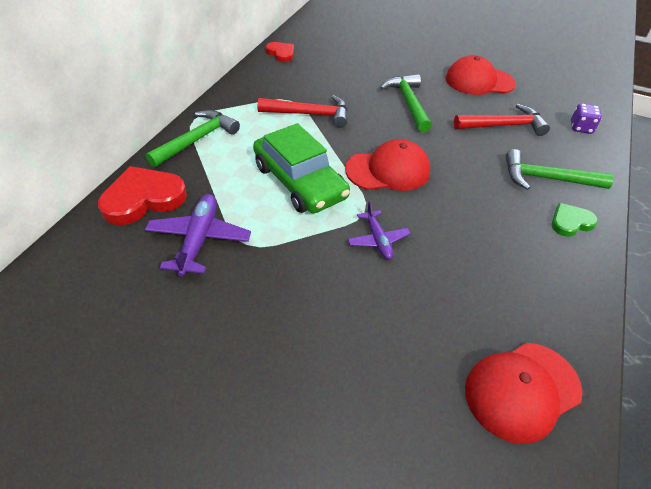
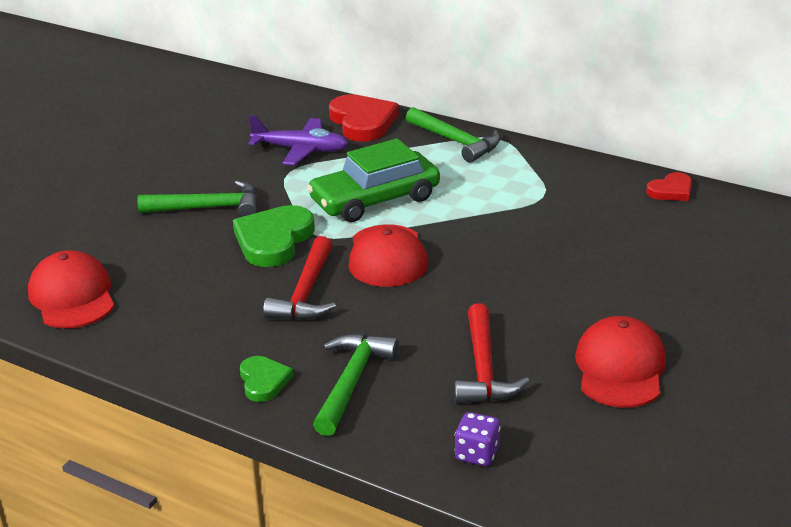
camera: 100 degrees right, 15 degrees down
red hammer [258,95,347,128] -> red hammer moved to [263,236,336,320]
purple plane [347,201,411,260] -> green heart [233,205,315,267]
green hammer [380,74,432,132] -> green hammer moved to [137,180,257,217]

